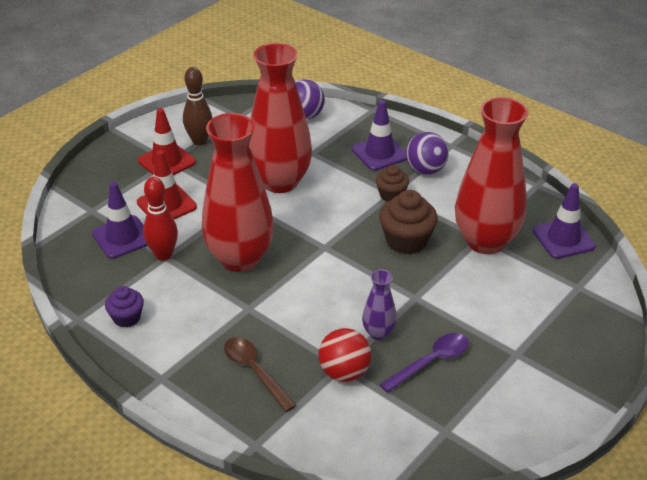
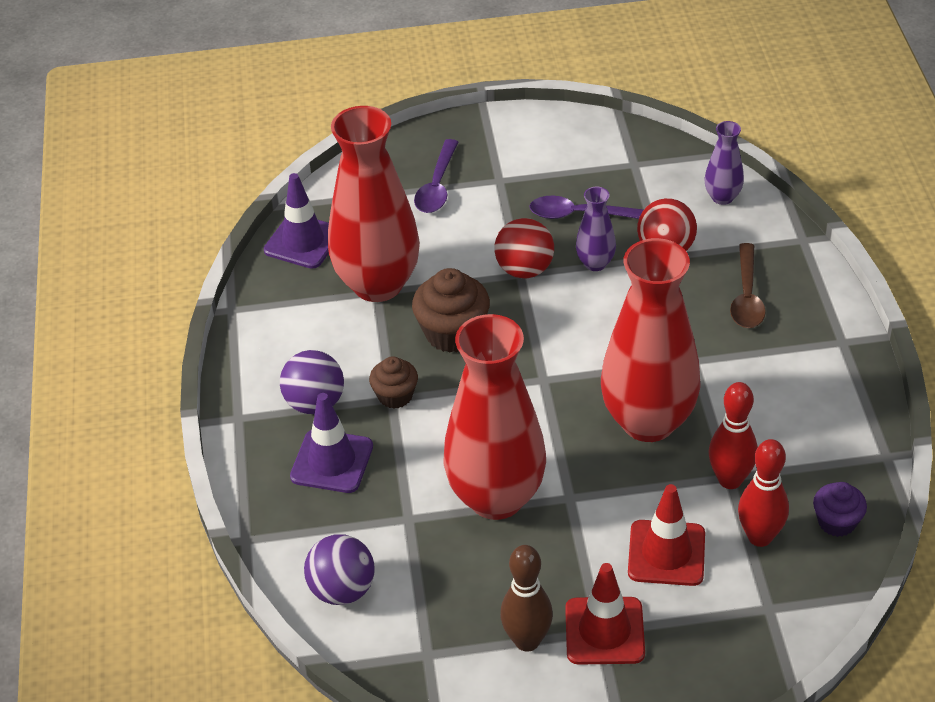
camera: 135 degrees left, 5 degrees up
purple traffic cone [92,182,148,259] -> red bowling pin [738,439,789,547]
purple cupcake [105,286,144,328] -> purple cupcake moved to [813,482,867,537]
none -> purple spoon [414,139,458,213]
none -> red ball [495,218,554,278]
none -> purple vase [705,121,744,205]

